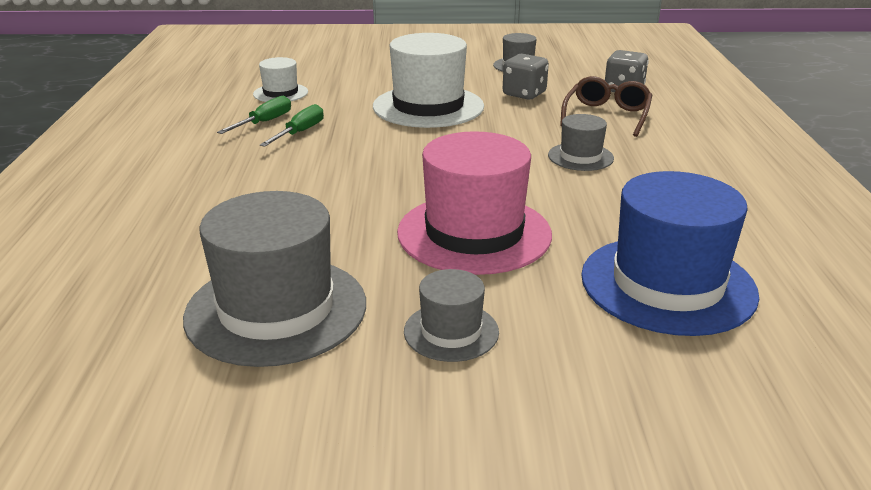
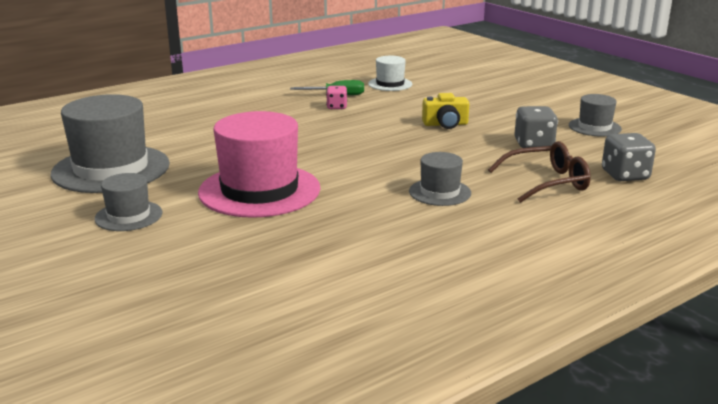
camera: 55 degrees right, 5 degrees down
green screwdriver [260,104,324,147] -> pink dice [326,86,347,109]
white hat [373,33,484,128] -> yellow camera [422,93,469,129]
blue hat [581,171,759,336] -> none

